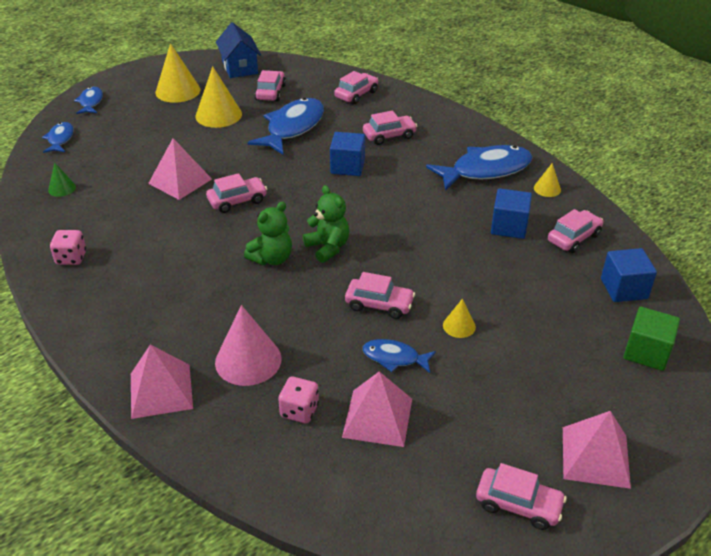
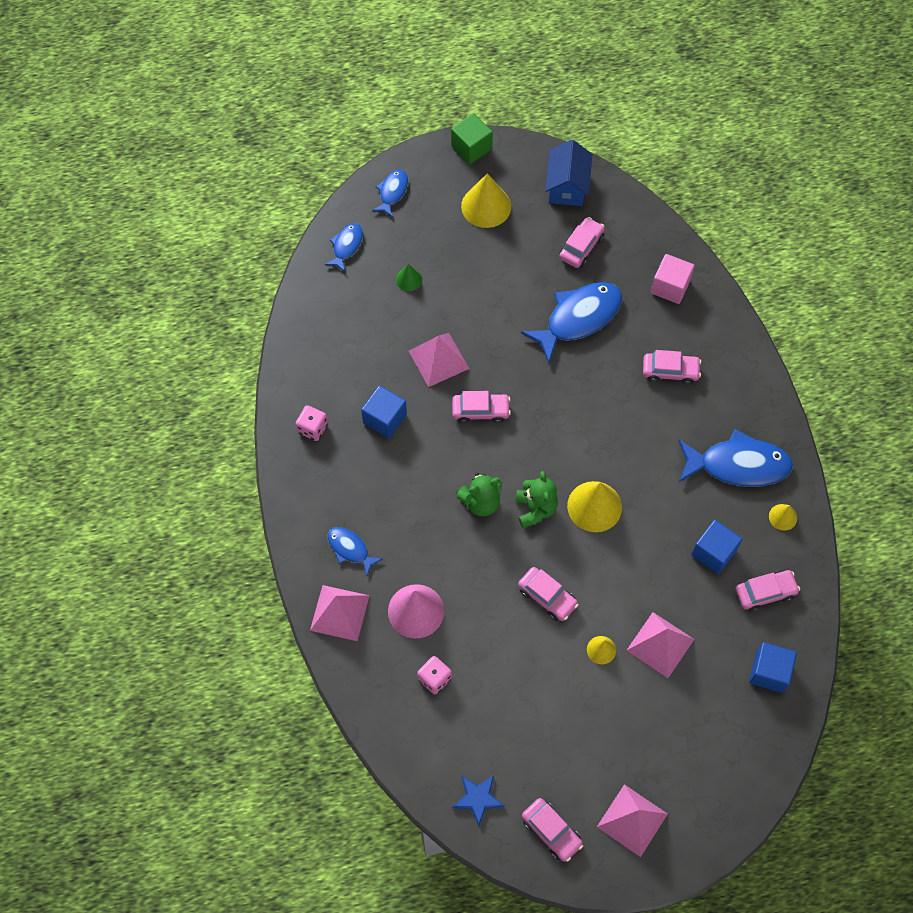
camera: 25 degrees right, 25 degrees up
green cone [48,163,76,197] -> green cone moved to [396,264,422,291]
yellow cone [195,66,242,128] -> yellow cone moved to [567,481,622,532]
blue cube [330,132,365,176] -> blue cube moved to [361,386,407,438]
pink car [334,71,378,104] -> pink cube [651,254,695,304]
pink pyramid [342,372,412,447] -> pink pyramid moved to [626,612,694,678]
blue fish [363,339,436,373] -> blue fish moved to [328,527,382,576]
green cube [623,307,680,371] -> green cube moved to [451,113,493,164]
none -> blue star [452,775,505,826]

